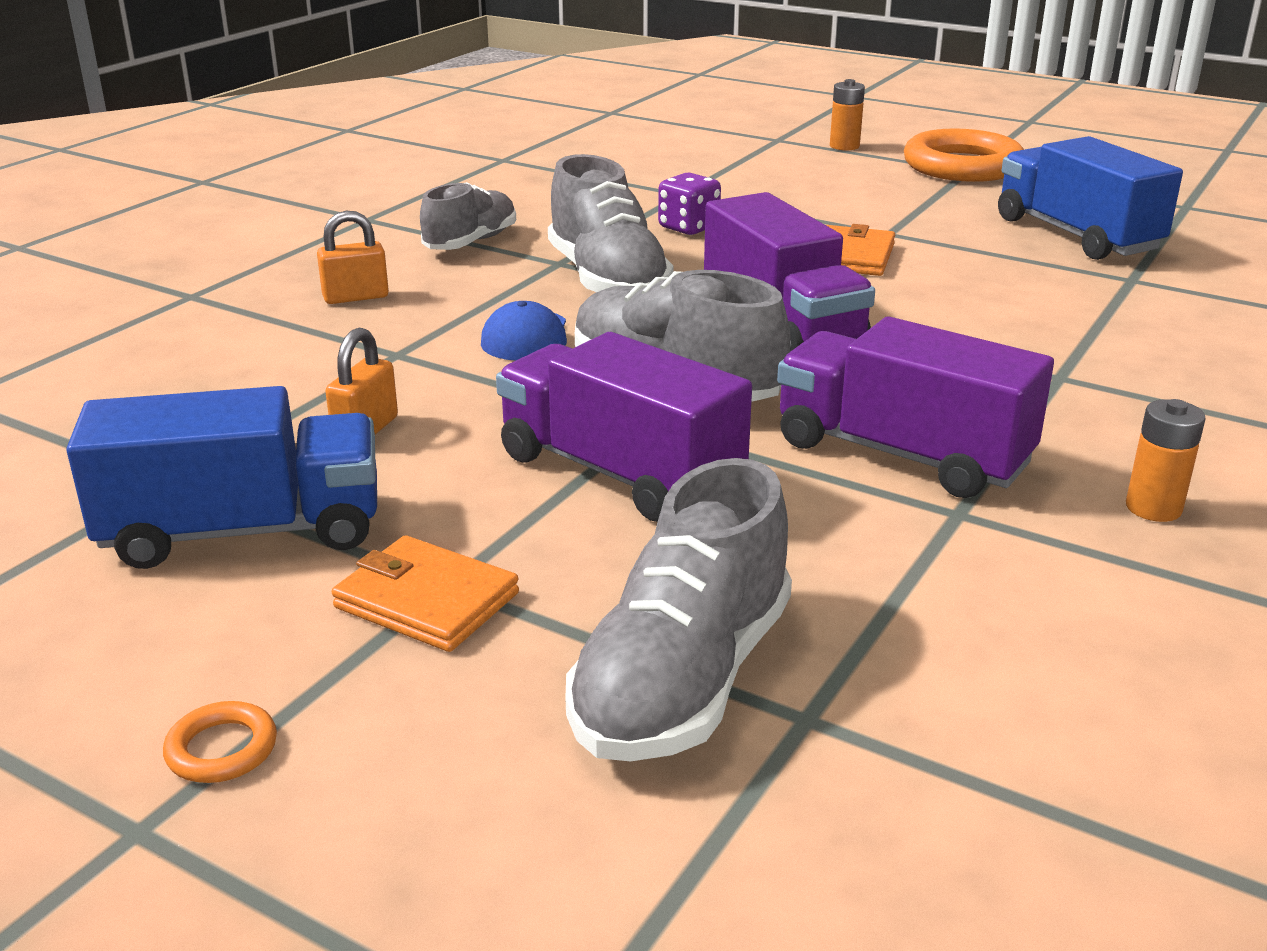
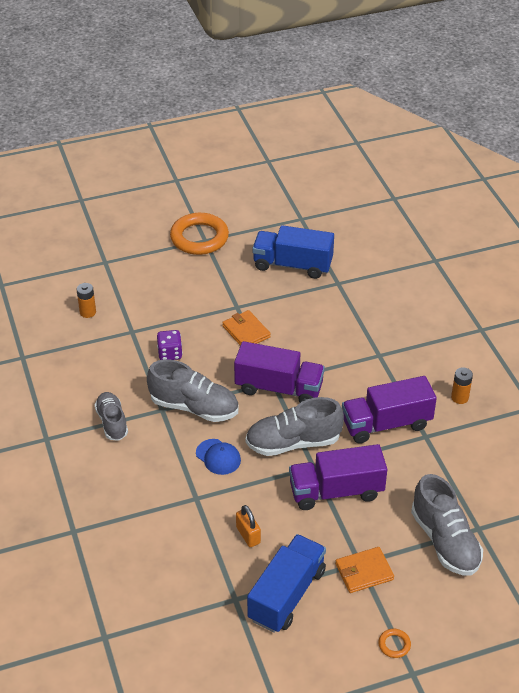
camera: 50 degrees left, 15 degrees up
orange padlock [317,211,389,304] -> none
orange battery [830,79,865,150] -> orange battery moved to [76,283,96,318]

